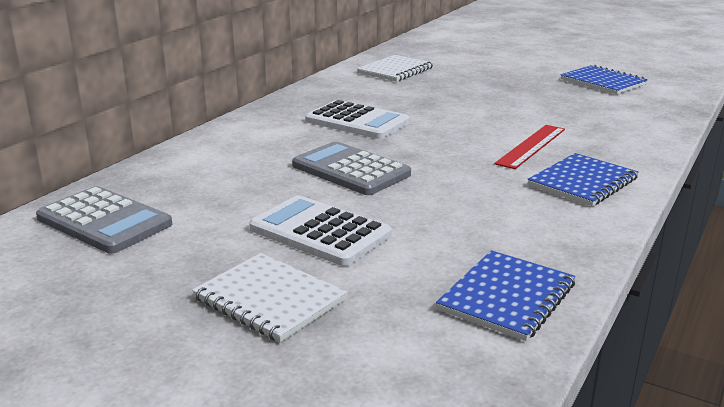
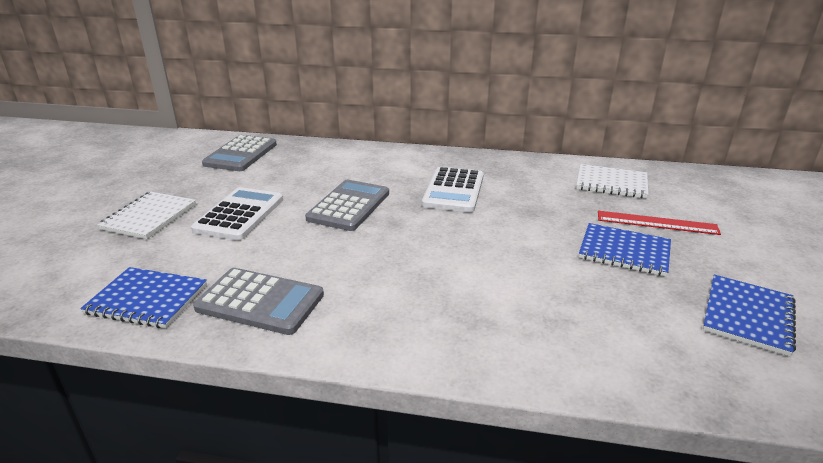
camera: 70 degrees right, 5 degrees up
red ruler [494,125,565,169] -> red ruler moved to [598,211,721,235]
blue notebook [528,153,639,206] -> blue notebook moved to [579,223,671,276]
none -> grey calculator [193,268,324,335]

